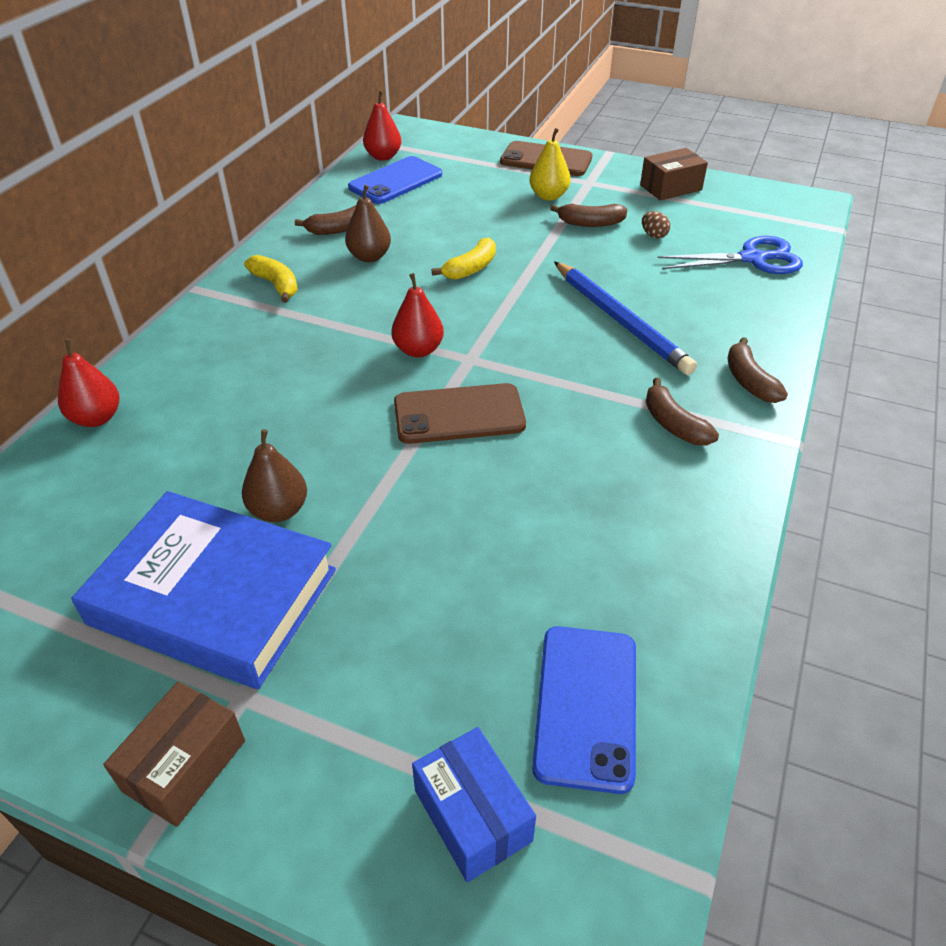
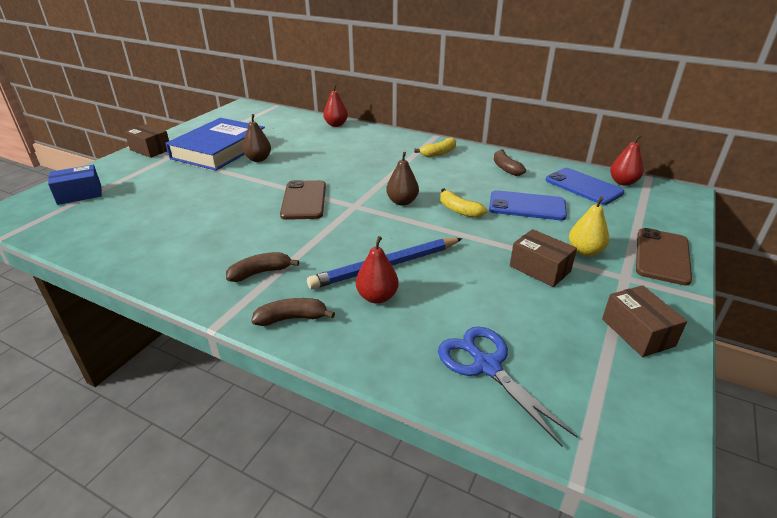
camera: 95 degrees right, 10 degrees down
brown pear [345,185,391,262] -> brown pear moved to [386,152,419,206]
red pear [391,273,444,357] -> red pear moved to [356,236,399,304]
blue phone [532,626,636,794] -> blue phone moved to [489,190,567,220]
brown banana [550,204,627,227] -> brown box [510,229,577,287]
brown egg [642,211,670,238] -> none
blue scissors [657,236,803,274] -> blue scissors turned 150 degrees clockwise [438,326,578,446]

